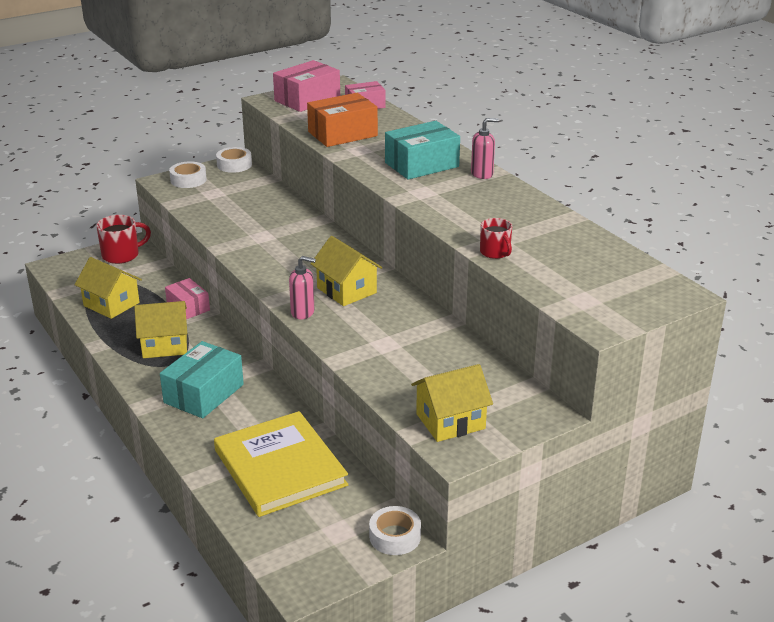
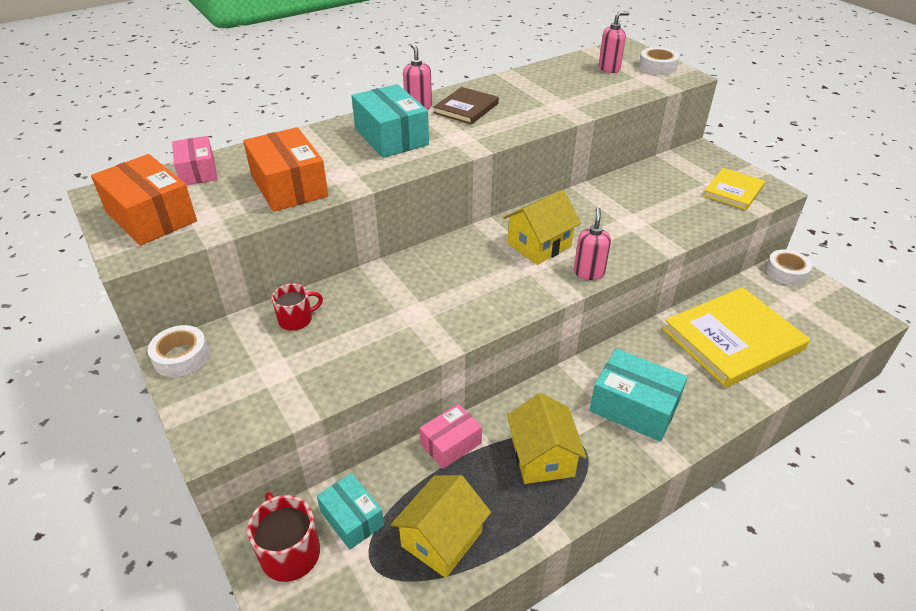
camera: 90 degrees left, 10 degrees up
white tape [169,161,207,188] -> white tape moved to [639,47,680,75]
pink box [273,60,340,112] -> orange box [91,154,197,246]
yellow house [411,364,493,442] -> yellow book [703,168,765,210]
red mug [480,218,512,259] -> red mug moved to [272,284,323,331]
none -> turquoise box [317,473,384,550]
none -> brown book [434,87,499,124]
none -> pink soap dispenser [599,12,629,73]

